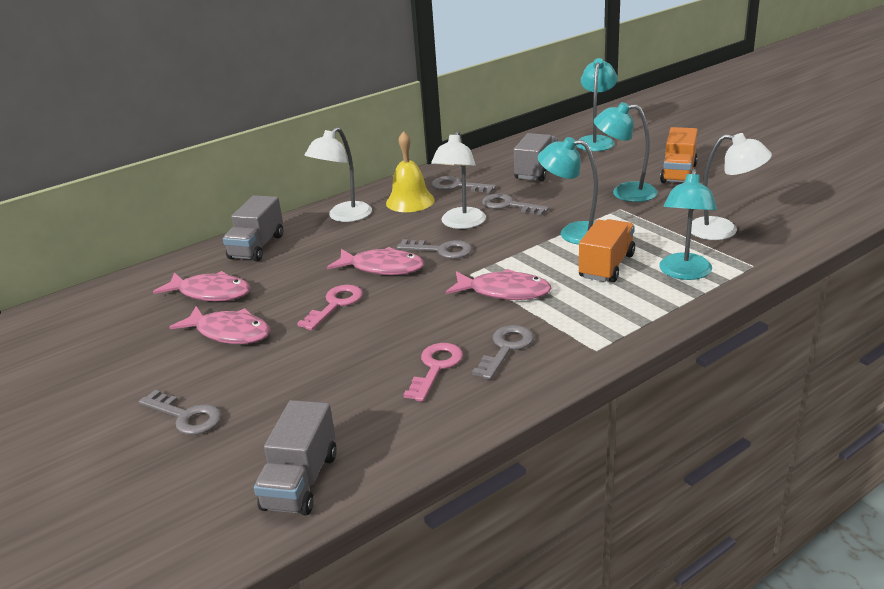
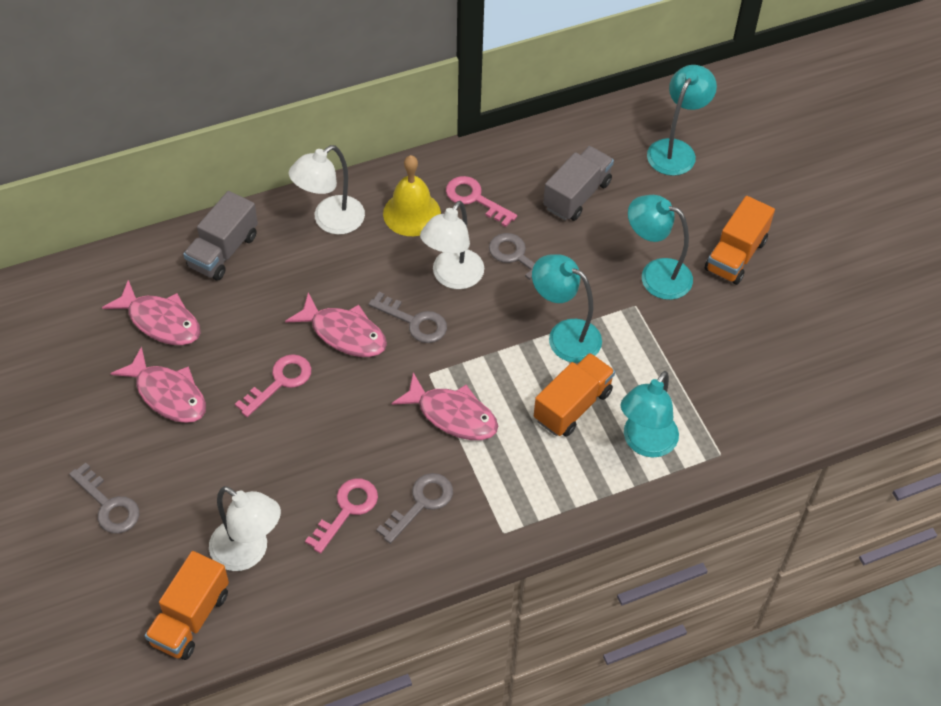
camera: 10 degrees right, 25 degrees up
grey truck [254,400,337,516] -> orange truck [145,551,229,660]
grey key [432,176,496,193] -> pink key [446,176,517,227]
white lamp [691,133,772,240] -> white lamp moved to [209,486,281,571]

